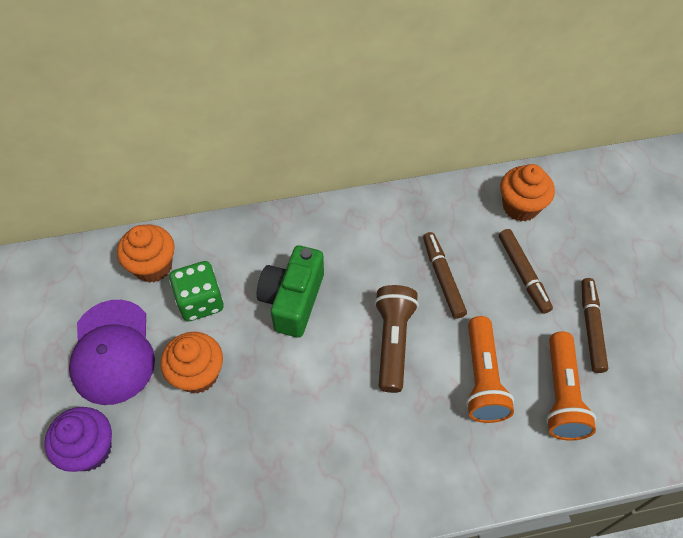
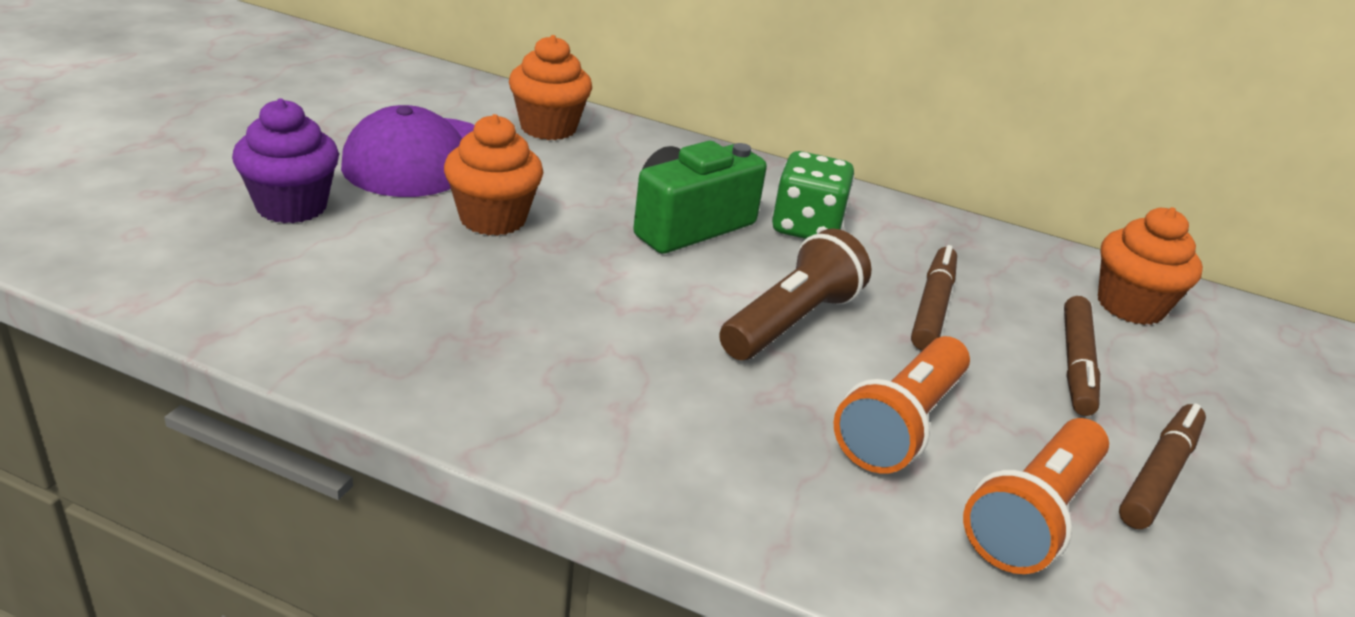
camera: 30 degrees right, 25 degrees down
green dice [169,261,224,321] -> green dice moved to [772,151,854,239]

